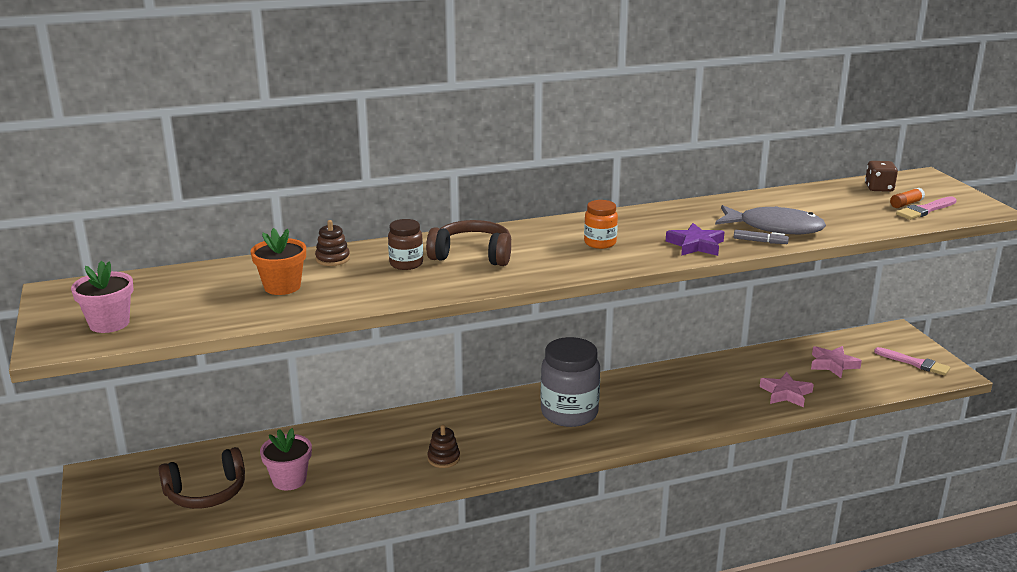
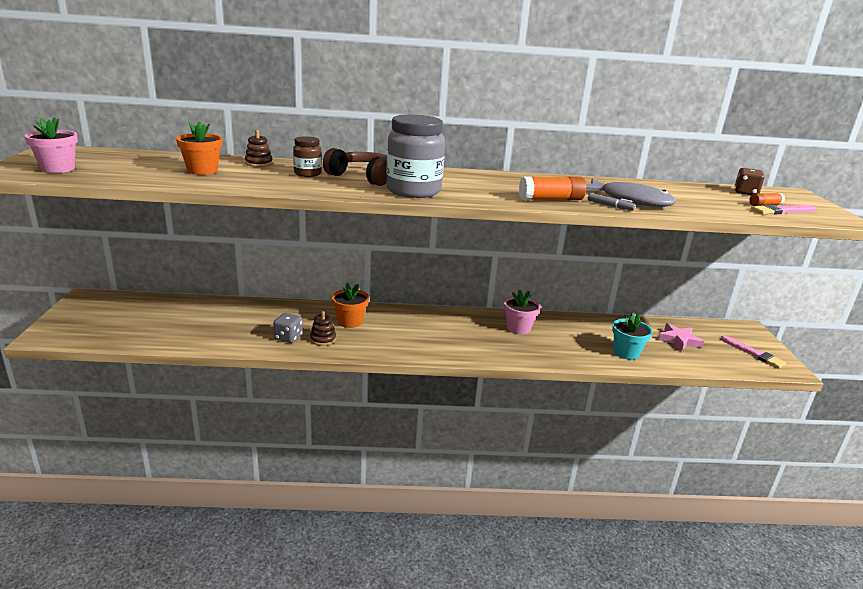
camera: 15 degrees right, 0 degrees up
brown headphones [158,447,245,509] -> none
pink flower pot [260,428,312,491] -> pink flower pot moved to [504,290,541,334]
grey jar [540,337,600,427] -> grey jar moved to [386,114,445,198]
orange jar [584,200,618,249] -> none
purple star [666,223,724,256] -> orange glue stick [519,177,586,200]
pink star [760,372,814,407] -> turquoise flower pot [612,312,652,360]
none -> grey dice [273,313,303,343]
none -> orange flower pot [332,283,369,328]

